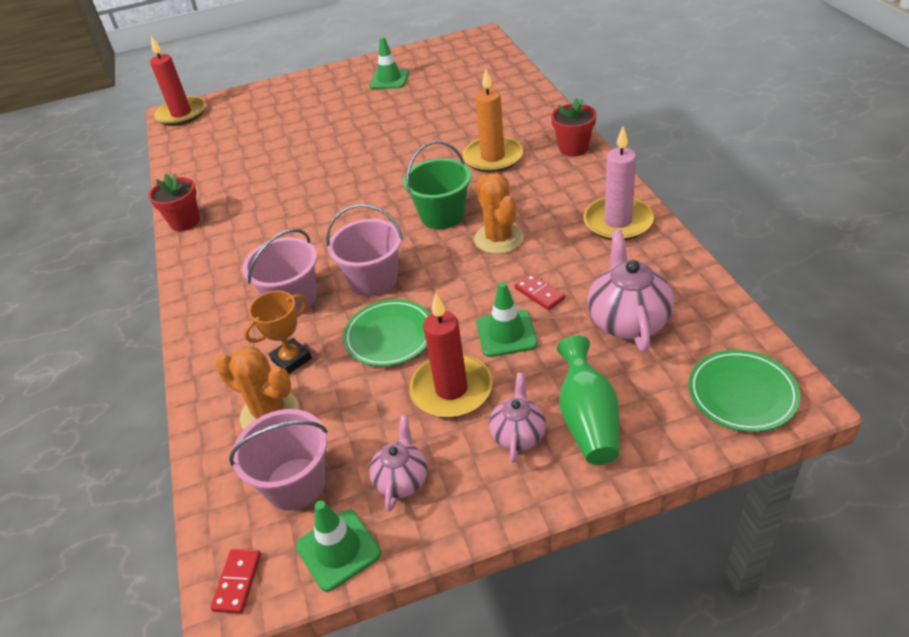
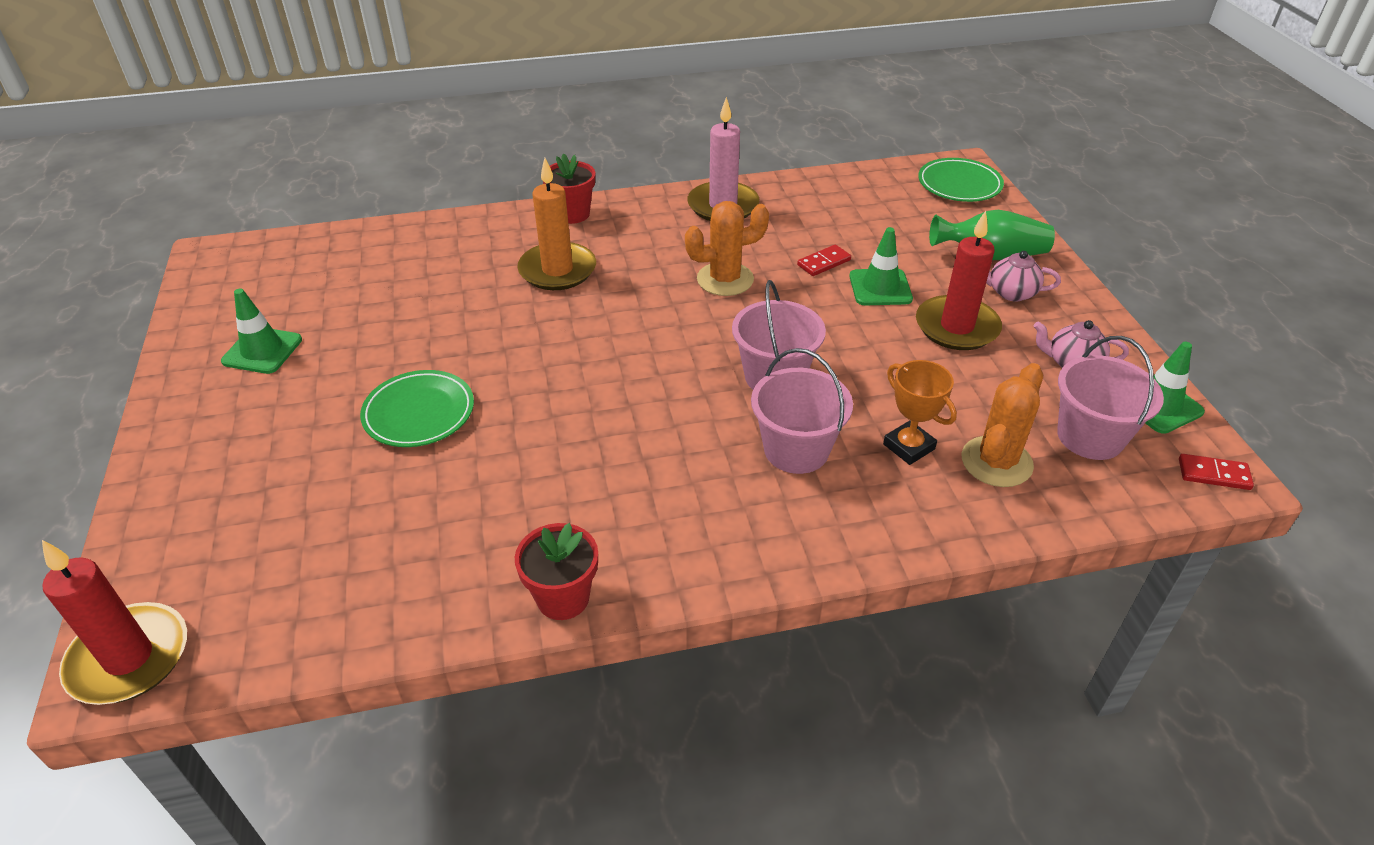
camera: 90 degrees left, 0 degrees up
green plate [343,299,430,366] -> green plate moved to [360,370,474,447]
green bucket [403,141,471,229] -> none
pink teapot [588,230,674,352] -> none

